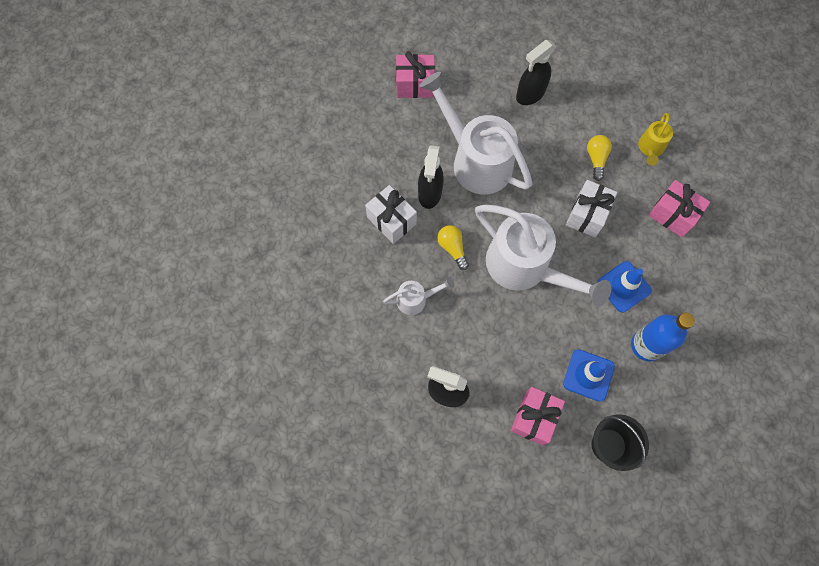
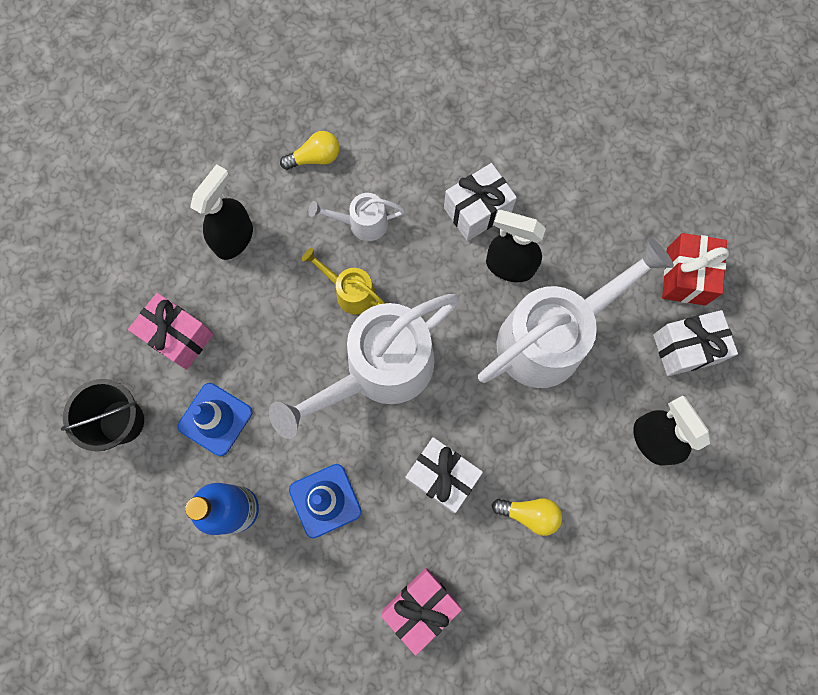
camera: 100 degrees right, 5 degrees up
white watering can [383,277,454,315] -> white watering can turned 90 degrees clockwise [309,193,405,241]
pink gift [396,51,435,98] -> red gift [662,233,729,306]
yellow light bulb [437,225,469,270] -> yellow light bulb moved to [280,131,340,170]
yellow watering can [638,113,673,166] -> yellow watering can moved to [302,248,385,314]
none -> white gift [653,310,738,376]

